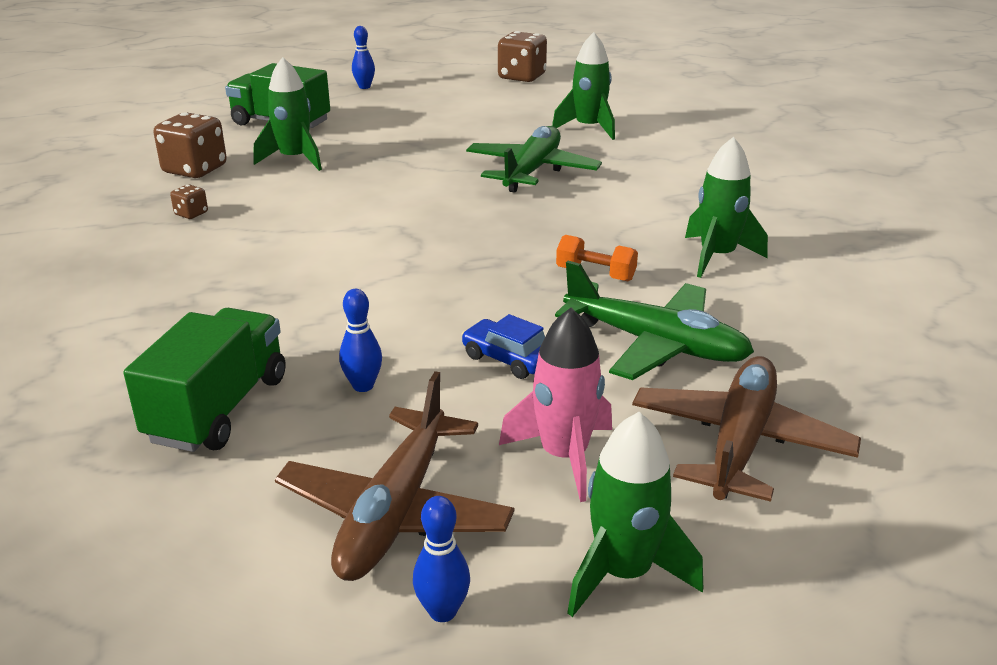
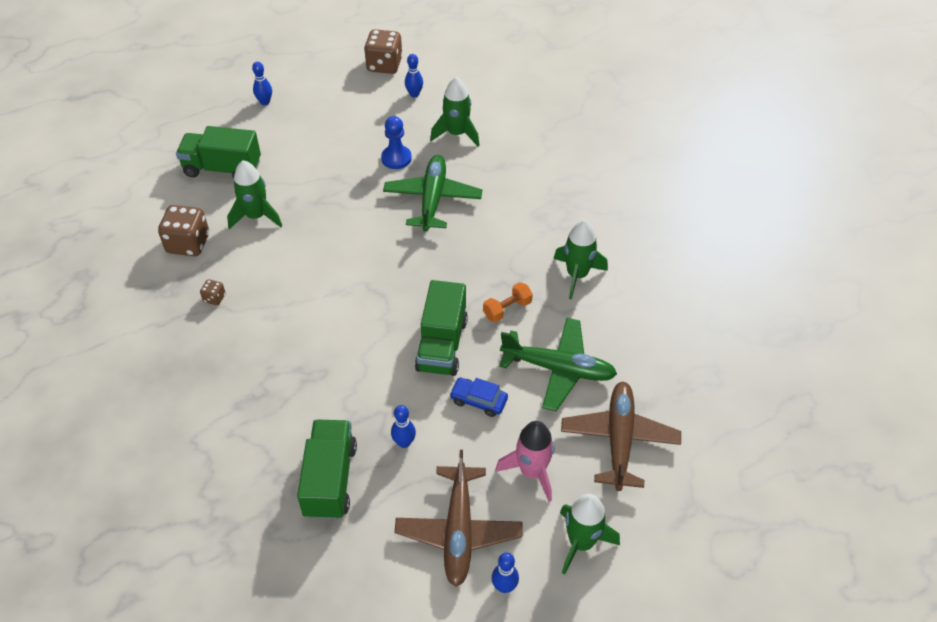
camera: 15 degrees left, 20 degrees up
orange dumbbell [556,235,638,281] -> orange dumbbell turned 45 degrees counterclockwise [483,282,533,322]
none -> blue pawn [381,116,412,169]
none -> blue bowling pin [405,54,423,98]
none -> green truck [415,280,468,376]

